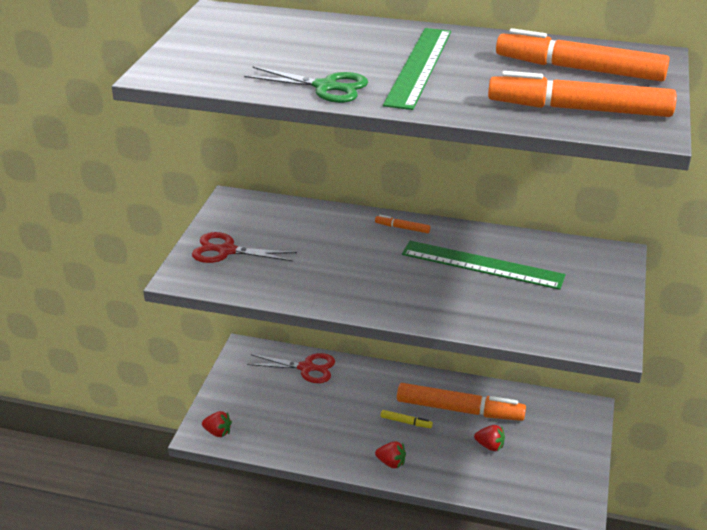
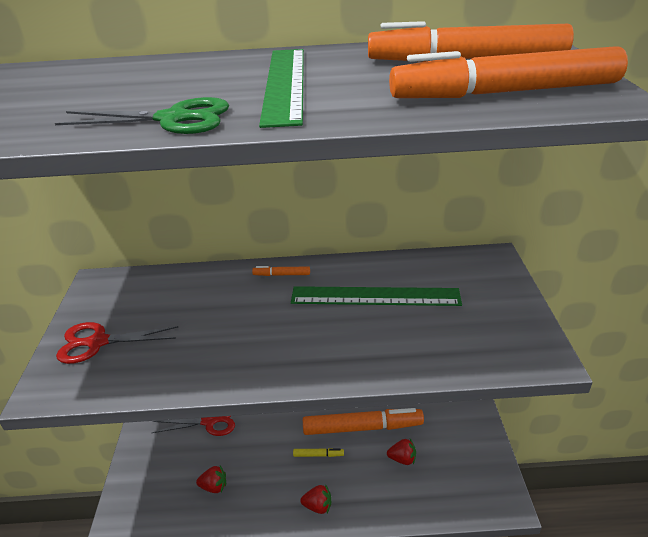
camera: 15 degrees left, 0 degrees up
red strawberry [202,411,232,437] -> red strawberry moved to [196,466,226,493]

